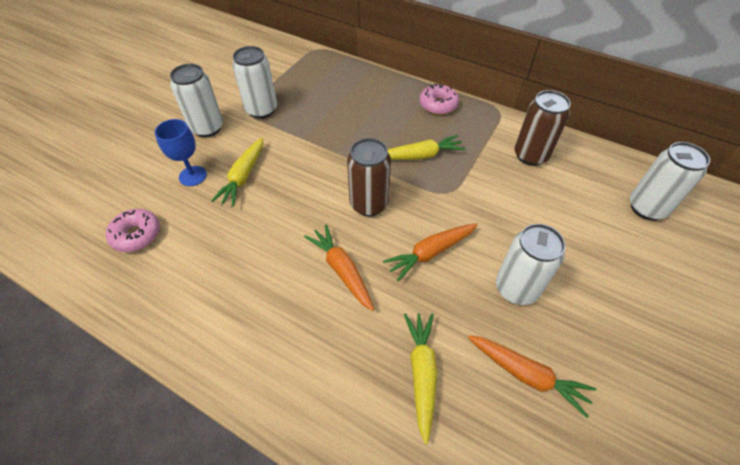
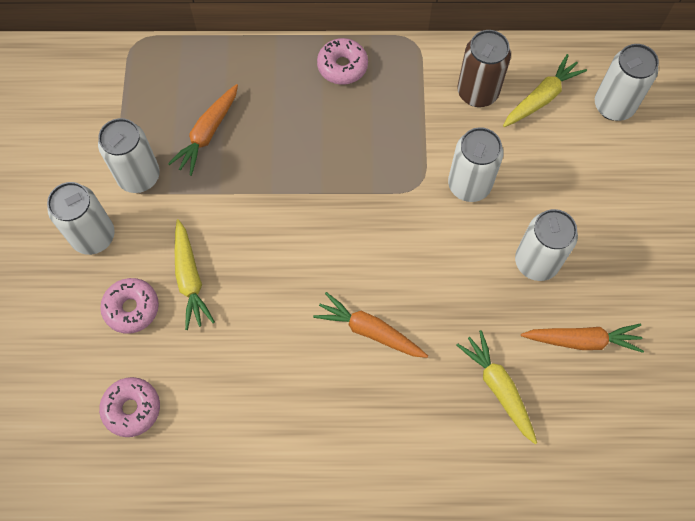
camera: 30 degrees left, 15 degrees up
blue goblet [155,119,207,186] -> pink donut [100,278,159,334]
brown can [347,138,391,216] -> none
orange carrot [383,223,478,281] -> orange carrot moved to [168,84,238,176]
yellow carrot [388,135,466,160] -> yellow carrot moved to [503,54,587,127]
none -> white can [448,127,504,202]

